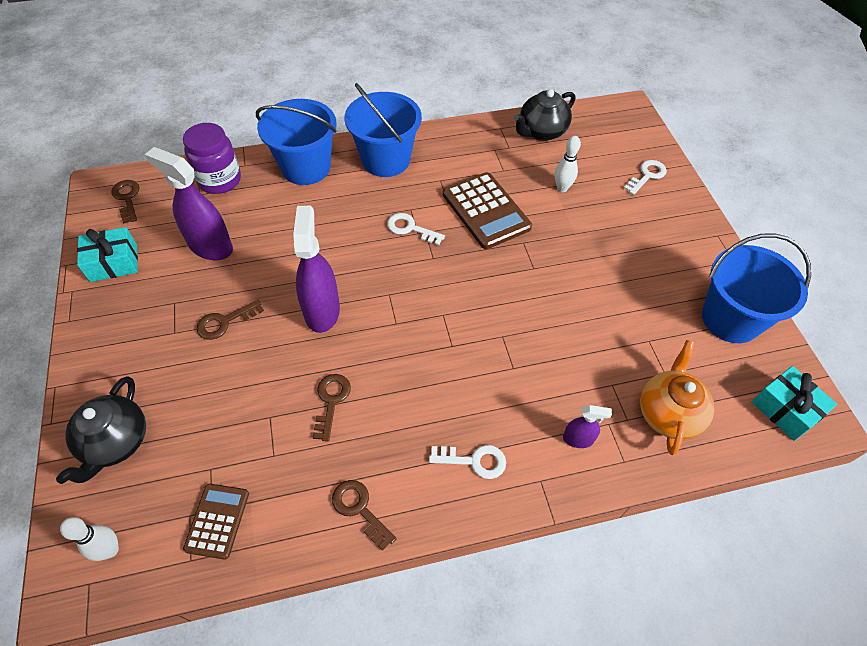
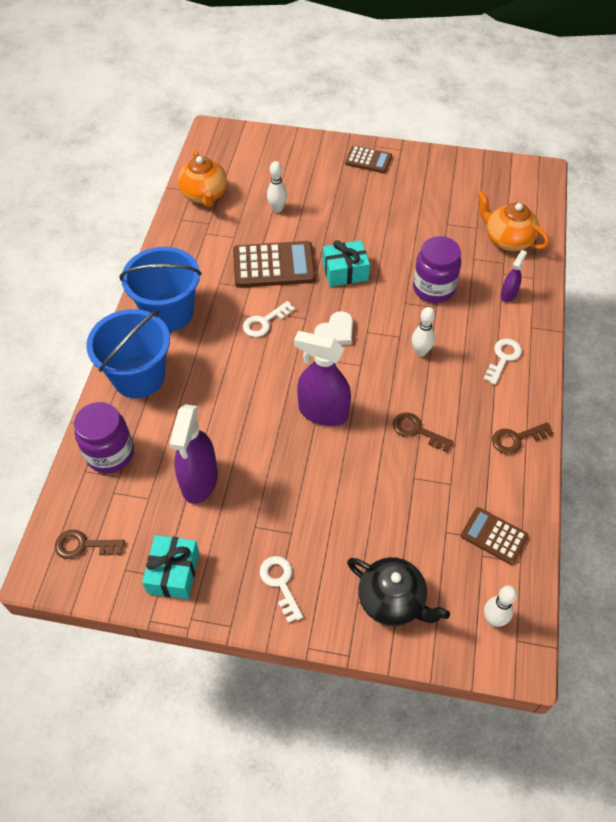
camera: 65 degrees left, 0 degrees up
purple spray bottle [145,147,233,260] -> purple spray bottle turned 45 degrees counterclockwise [170,404,218,504]
brown key [196,299,264,340] -> none
black teapot [514,89,575,141] -> orange teapot [178,150,227,207]
white key [624,160,667,195] -> white key moved to [260,556,303,623]
blue bucket [702,233,811,343] -> none
turquoise gift [752,366,837,441] -> turquoise gift moved to [322,240,370,287]
none -> white heart [314,311,353,345]
none -> brown calculator [345,145,392,173]
none -> white bowling pin [412,307,435,357]
none -> purple jar [413,236,461,303]

